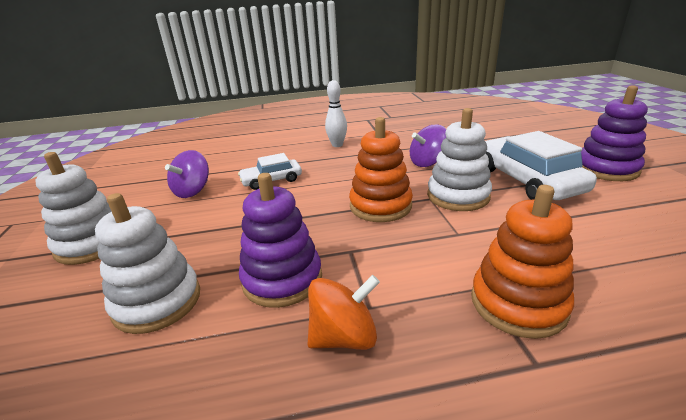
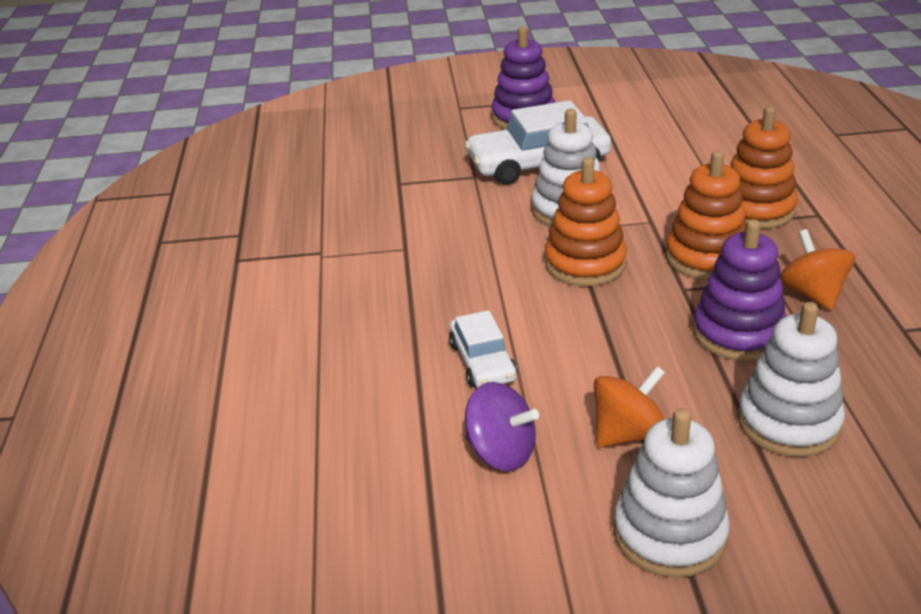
camera: 85 degrees left, 5 degrees up
white bowling pin [325,80,347,147] -> none
purple spinning top [410,125,446,167] -> none
none -> orange spinning top [594,366,665,448]
none -> orange stacking toy [665,151,746,280]

